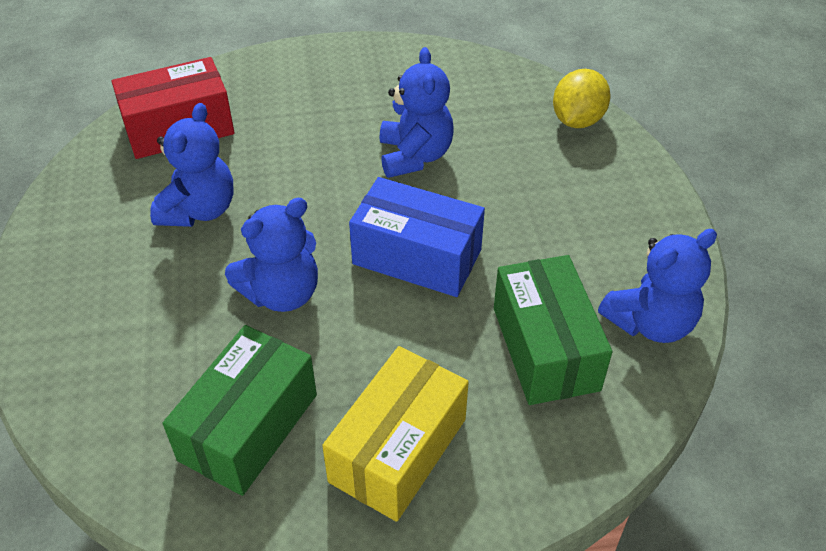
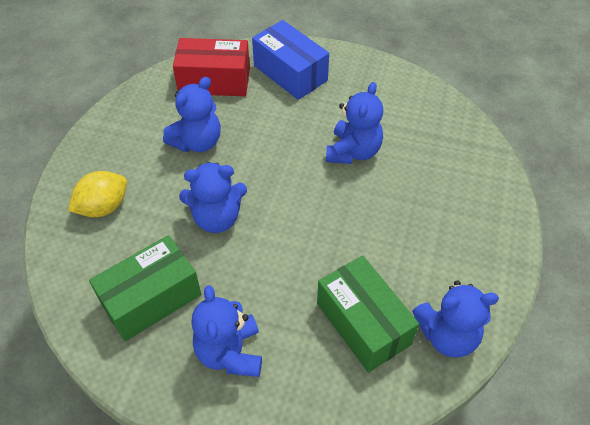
camera: 25 degrees right, 5 degrees up
yellow box [322,346,469,522] -> blue teddy bear [191,285,262,377]
blue box [349,177,485,297] -> blue box moved to [252,20,329,100]
green box [494,255,612,405] -> green box turned 45 degrees counterclockwise [317,256,419,373]
yellow lemon [553,69,611,128] -> yellow lemon moved to [68,171,127,217]

